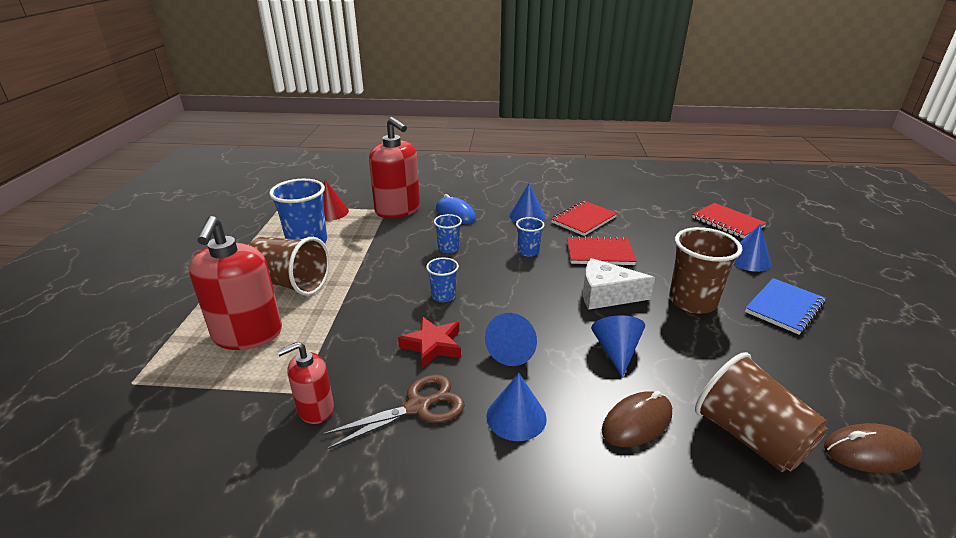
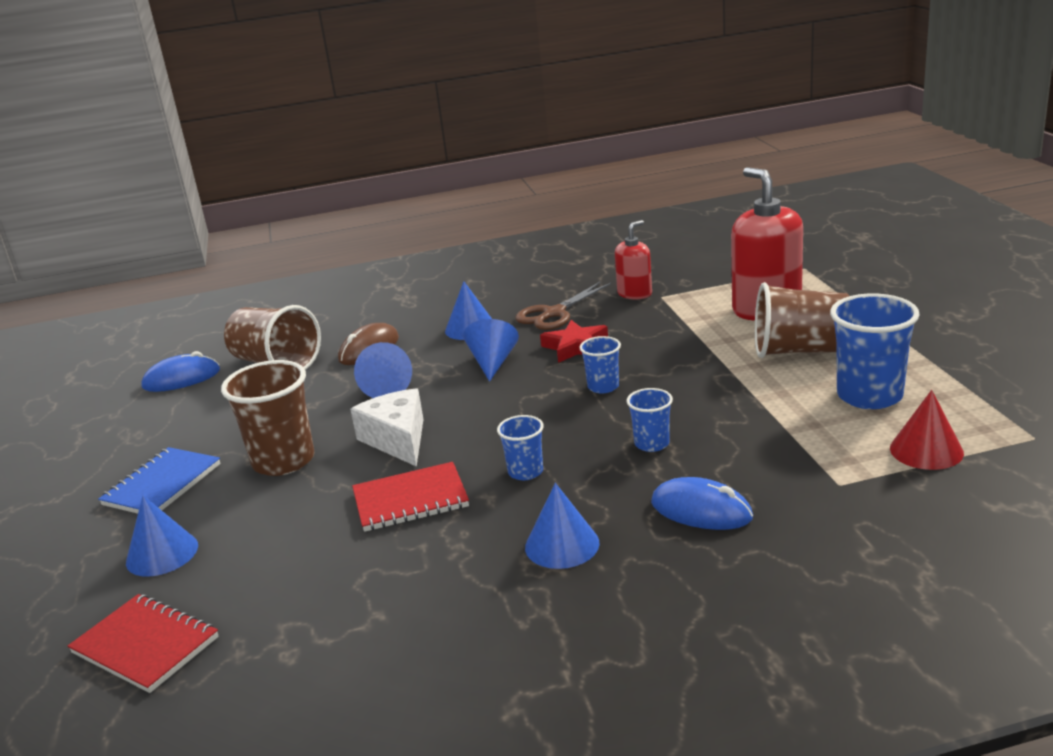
camera: 165 degrees right, 5 degrees down
red soap dispenser [369,117,420,218] -> none
red notebook [551,201,618,236] -> none
white cheese [583,258,655,310] -> white cheese turned 105 degrees counterclockwise [350,388,424,467]
brown mouse [824,423,922,473] -> blue mouse [141,351,220,392]

